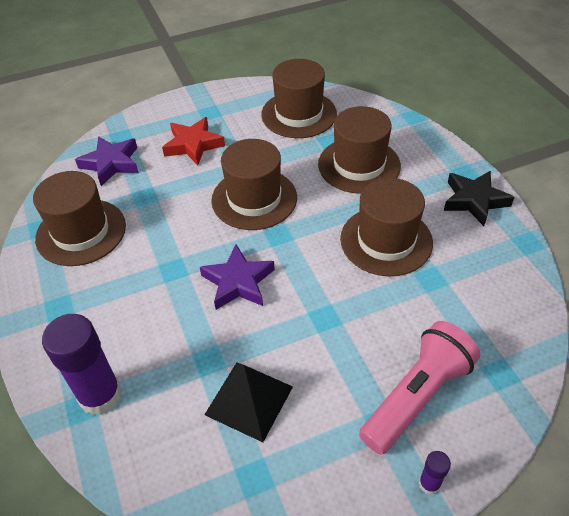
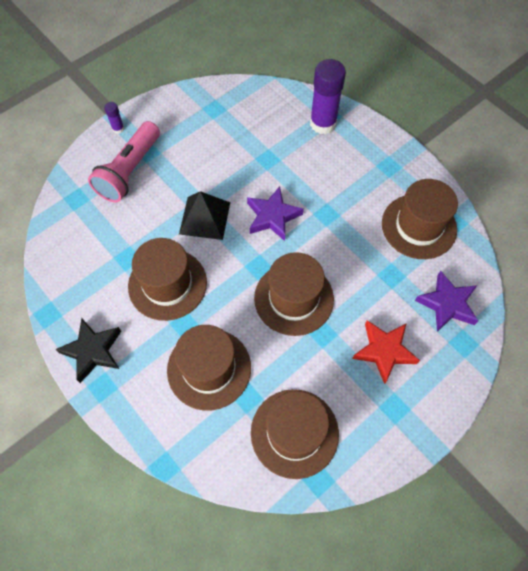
camera: 160 degrees right, 15 degrees up
black pyramid [204,363,293,442] -> black pyramid moved to [179,191,230,240]

